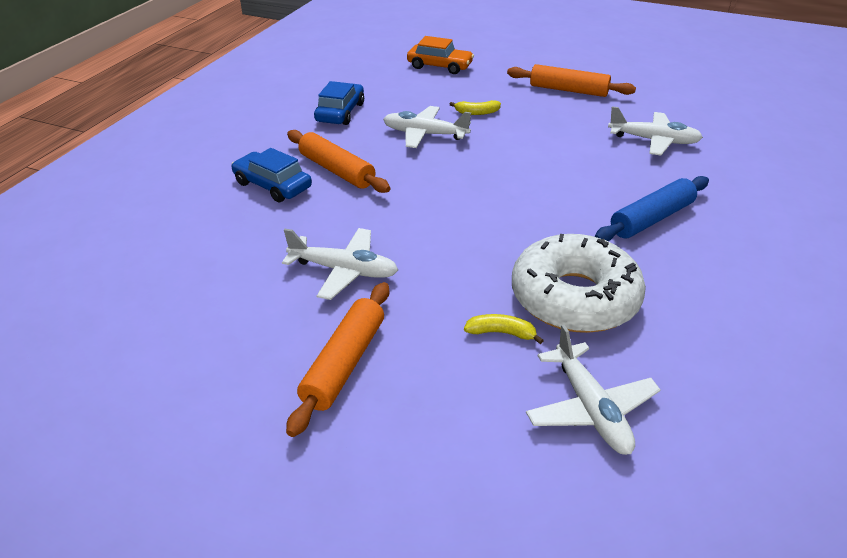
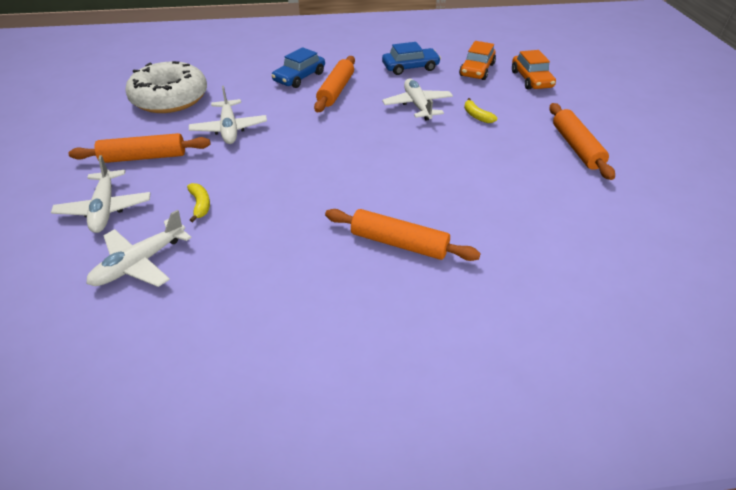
camera: 60 degrees right, 5 degrees up
blue car [231,148,312,202] -> blue car turned 150 degrees counterclockwise [271,47,325,88]
white donut [512,234,646,333] -> white donut moved to [125,61,207,113]
blue rolling pin [595,176,709,241] -> orange rolling pin [325,209,481,261]
white plane [608,106,703,155] -> white plane moved to [51,155,150,233]
none -> orange car [459,41,496,80]

